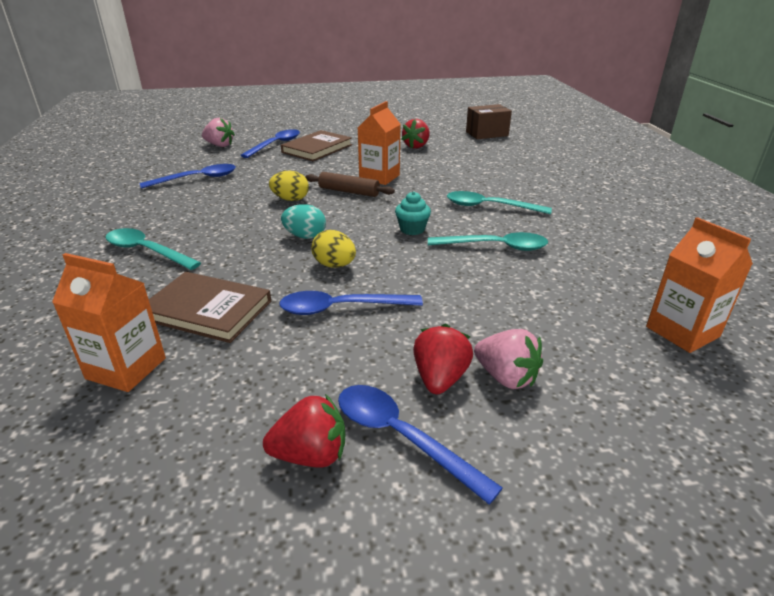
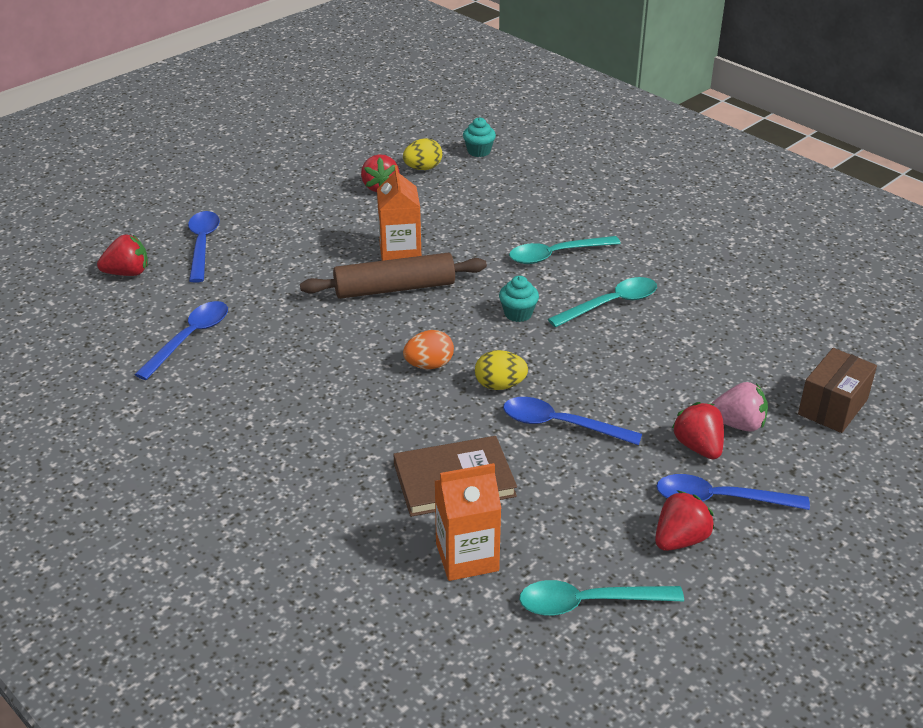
camera: 35 degrees left, 5 degrees up
turquoise spoon [106,228,201,270] -> turquoise spoon moved to [519,580,684,616]
pink strawberry [202,118,235,147] -> red strawberry [97,235,148,276]
yellow egg [269,171,309,201] -> yellow egg moved to [403,138,442,170]
blue spoon [279,291,423,315] -> blue spoon turned 60 degrees clockwise [503,397,642,445]
brown book [281,130,352,161] -> none
turquoise egg [281,204,326,239] -> orange egg [403,330,454,369]
brown rolling pin [305,172,395,197] -> brown rolling pin [300,253,487,299], size x1.54
brown box [466,104,512,139] -> brown box moved to [798,348,877,433]
orange carton [646,217,753,353] -> none
none -> turquoise cupcake [463,117,496,157]

